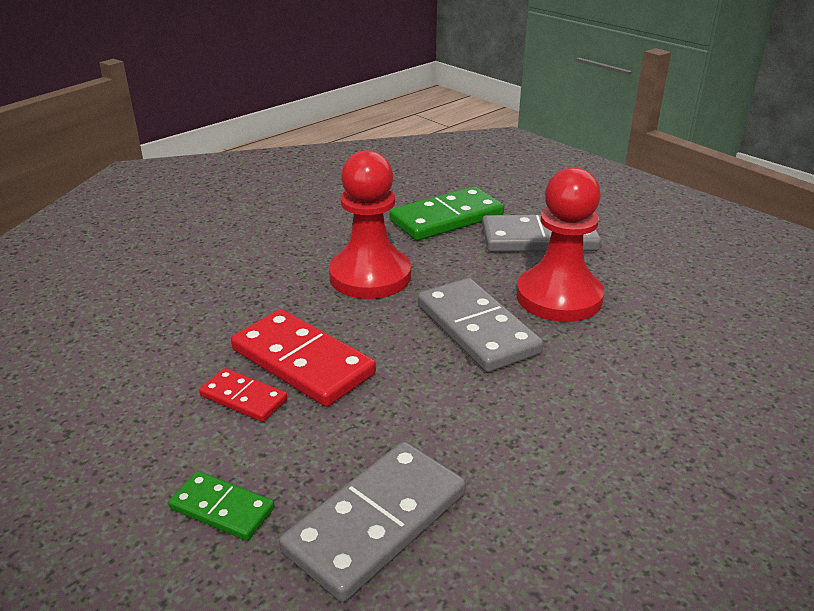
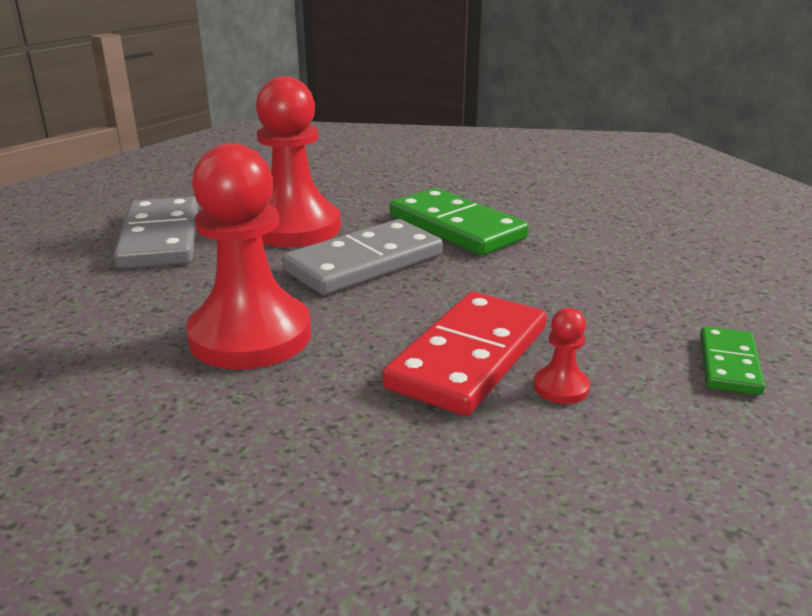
camera: 100 degrees left, 5 degrees down
red domino [199,368,287,422] -> red pawn [533,308,590,404]
grey domino [279,442,466,602] -> none
green domino [389,187,504,241] -> green domino moved to [390,188,529,255]

